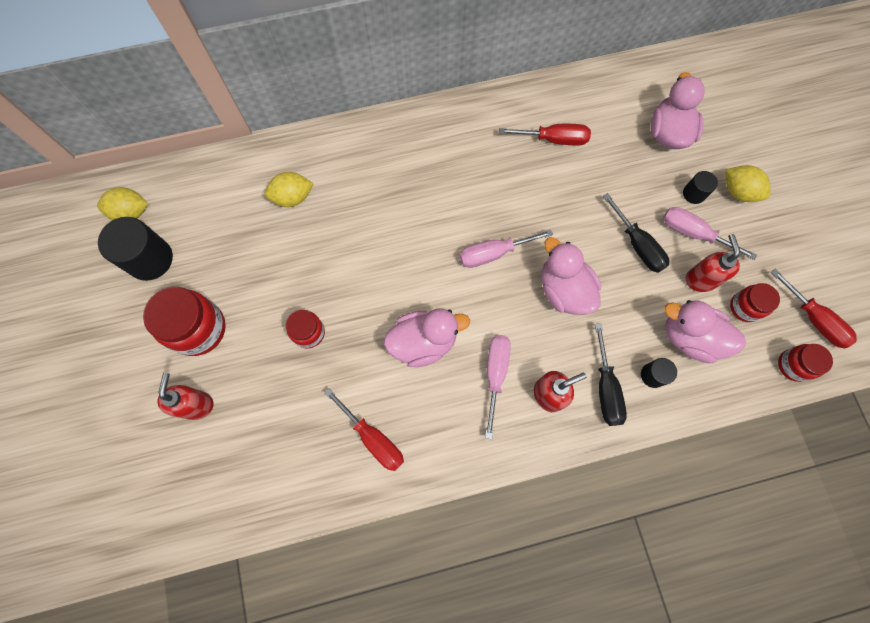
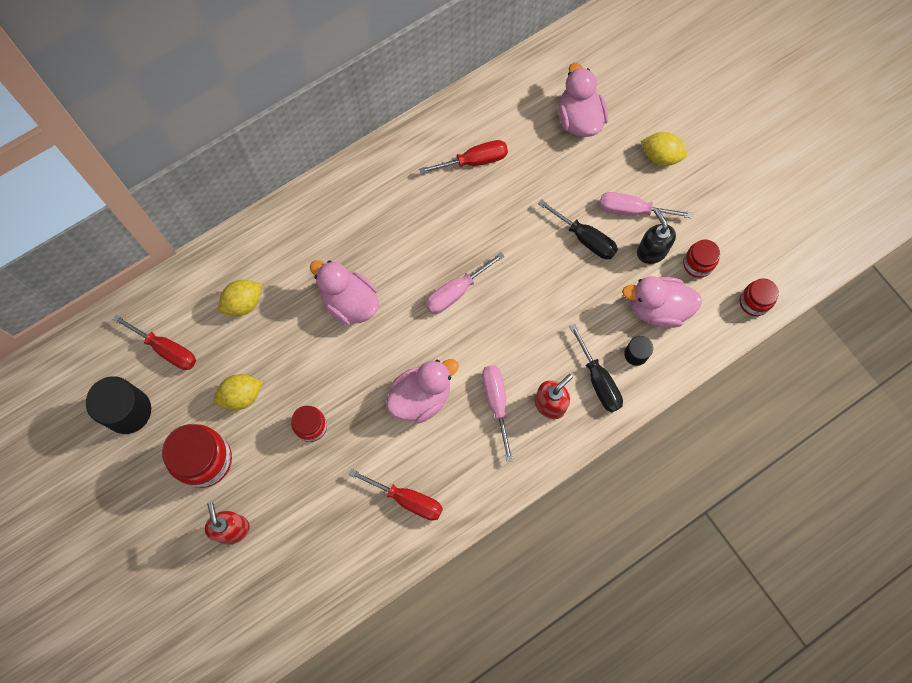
camera: 20 degrees left, 0 degrees up
yellow lemon [97,187,148,220] -> yellow lemon moved to [214,374,263,411]
pink duck [541,237,601,315] -> pink duck moved to [310,260,379,325]
black cylinder [683,171,718,204] -> none
red soap dispenser [686,234,740,292] -> black soap dispenser [637,209,676,264]
red screwdriver [771,269,857,349] -> red screwdriver moved to [112,315,196,370]

